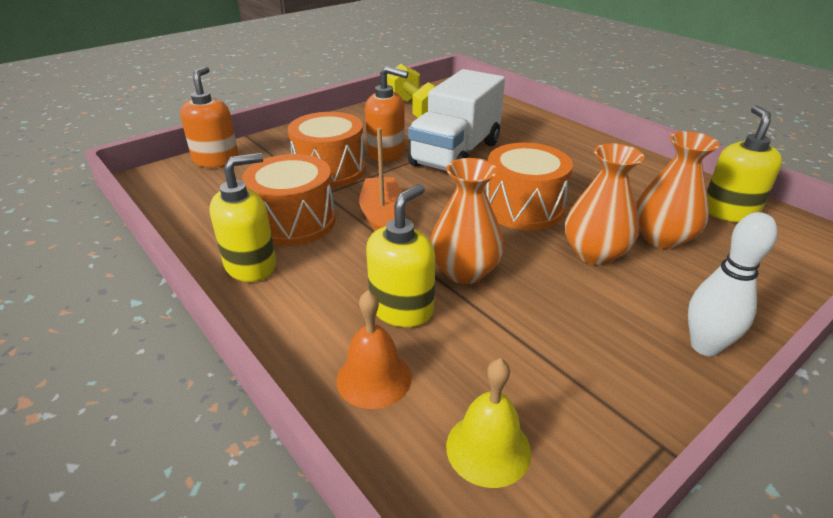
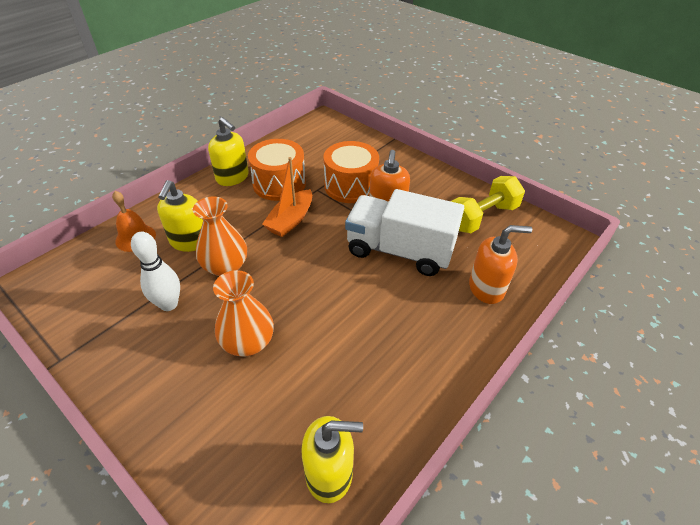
camera: 80 degrees right, 10 degrees up
orange soap dispenser [180,66,239,168] -> orange soap dispenser moved to [469,225,532,304]
orange boat [359,128,402,231] -> orange boat turned 135 degrees clockwise [262,157,312,237]
yellow soap dispenser [366,184,436,327] -> yellow soap dispenser turned 75 degrees clockwise [157,180,203,252]
yellow bell [446,358,531,488] -> none
orange drum [486,143,573,230] -> none
orange vase [636,131,720,249] -> none
white bowling pin [688,212,778,356] -> white bowling pin moved to [131,232,180,311]

